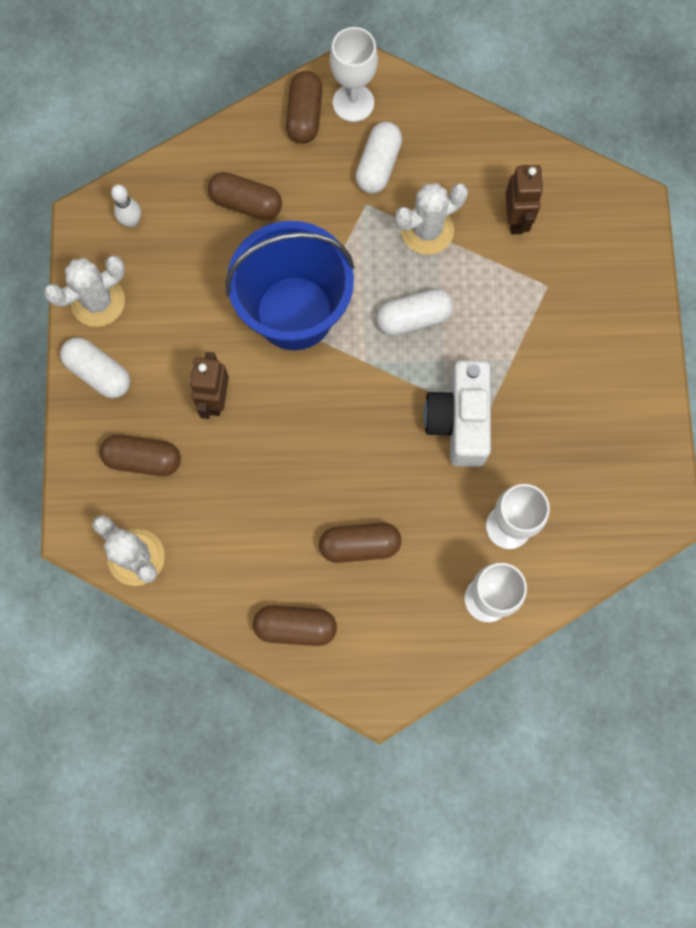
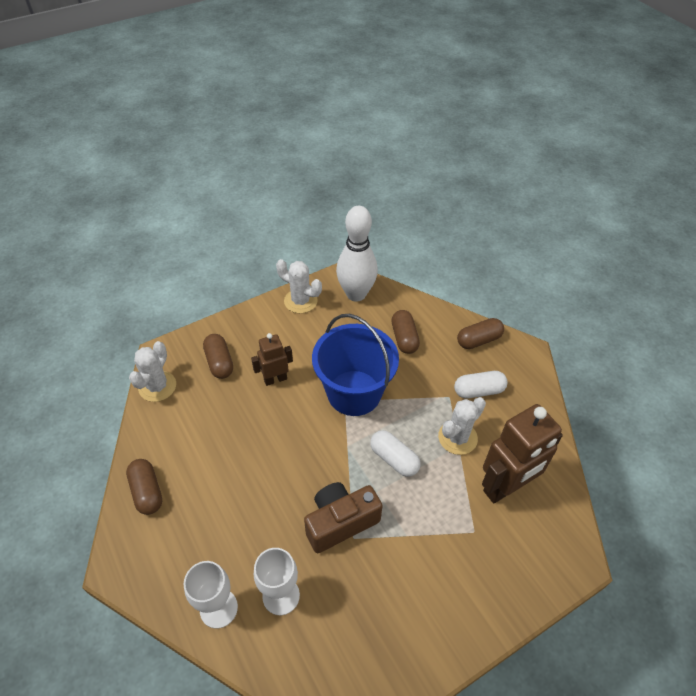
camera: 60 degrees right, 25 degrees down
white capsule [60,337,130,398] -> none
white bowling pin [111,185,141,228] -> white bowling pin [336,206,378,302], size x2.47
brown capsule [319,523,401,563] -> none
white goblet [330,27,378,122] -> none
white cactus [395,183,468,255] -> white cactus turned 75 degrees counterclockwise [438,397,486,455]
white camera [424,360,491,467] -> brown camera [304,482,383,553]
brown robot [505,165,544,234] -> brown robot [482,404,563,503], size x1.78

